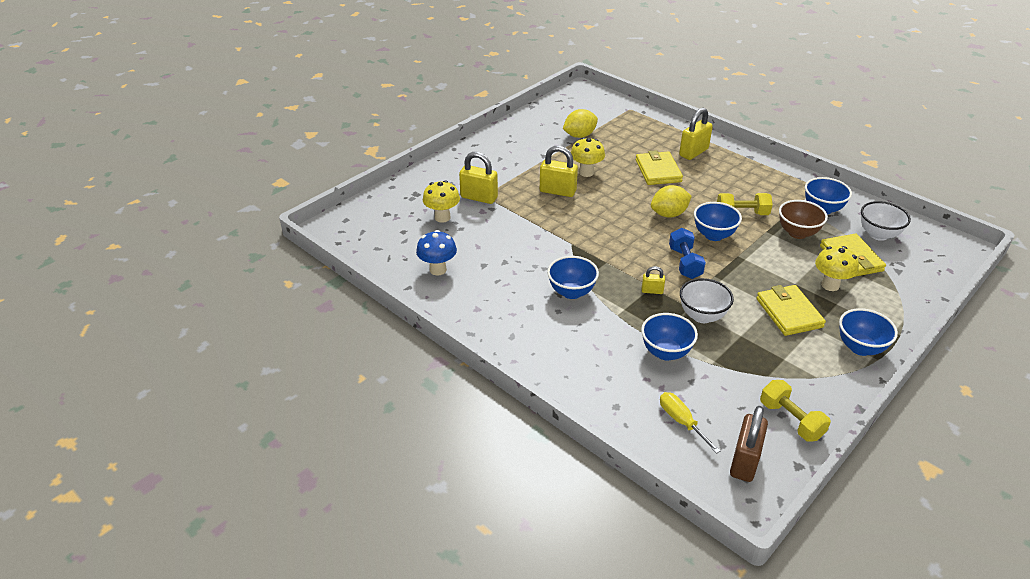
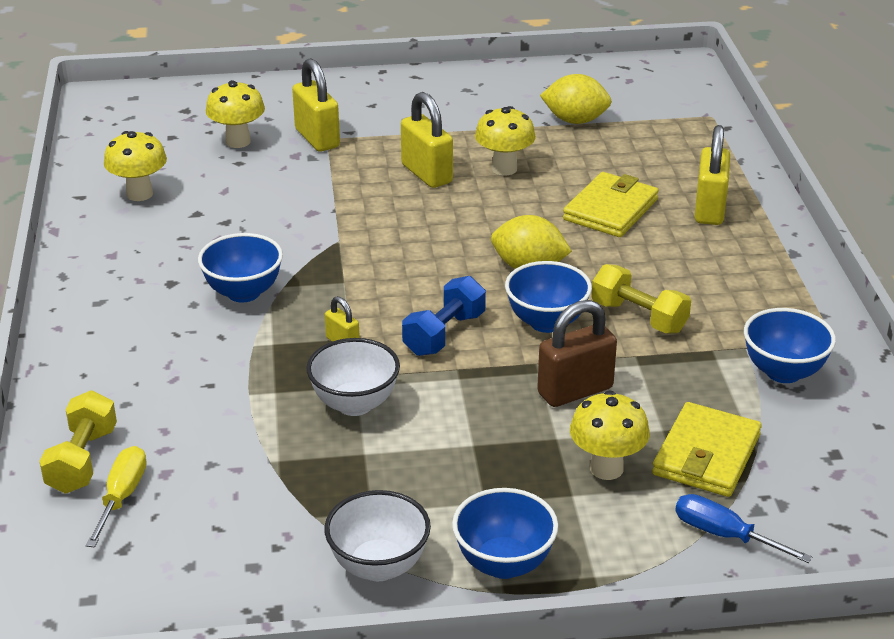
camera: 40 degrees right, 5 degrees down
blue mushroom [416,230,457,276] -> yellow mushroom [104,131,167,201]
blue bowl [641,313,698,360] -> none
yellow padlock [679,108,713,160] -> yellow padlock turned 75 degrees counterclockwise [695,125,730,225]
brown padlock [730,406,768,482] -> brown padlock moved to [537,300,617,407]
yellow wallet [756,285,826,336] -> none
yellow dumbbell [760,380,831,442] -> yellow dumbbell moved to [39,390,117,494]
brown bowl [779,200,828,239] -> none
white bowl [861,201,911,241] -> white bowl moved to [324,490,431,581]
none -> blue screwdriver [675,494,812,563]

